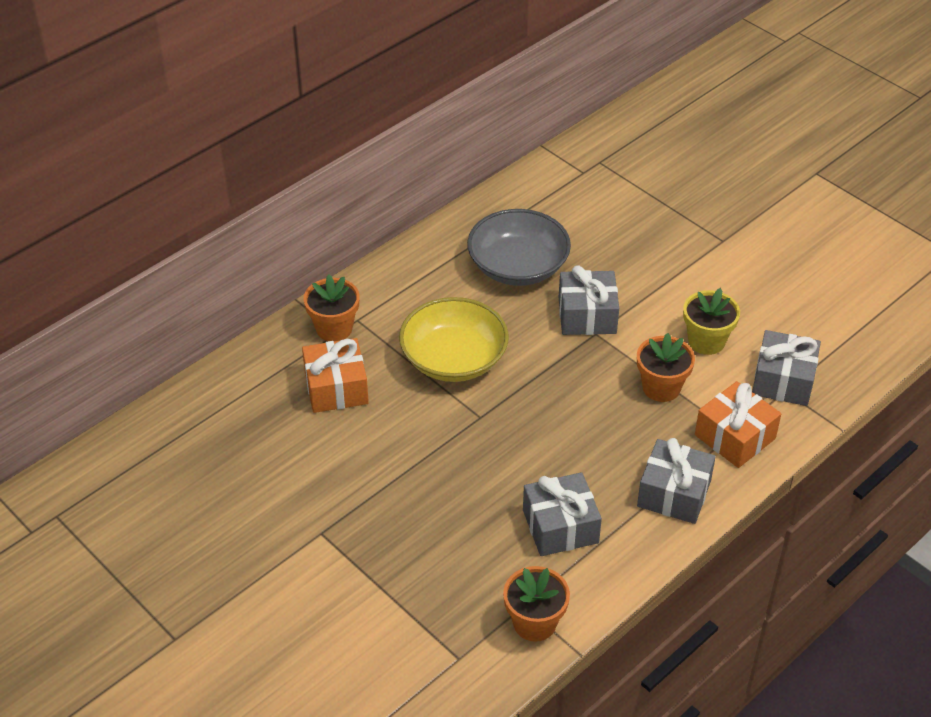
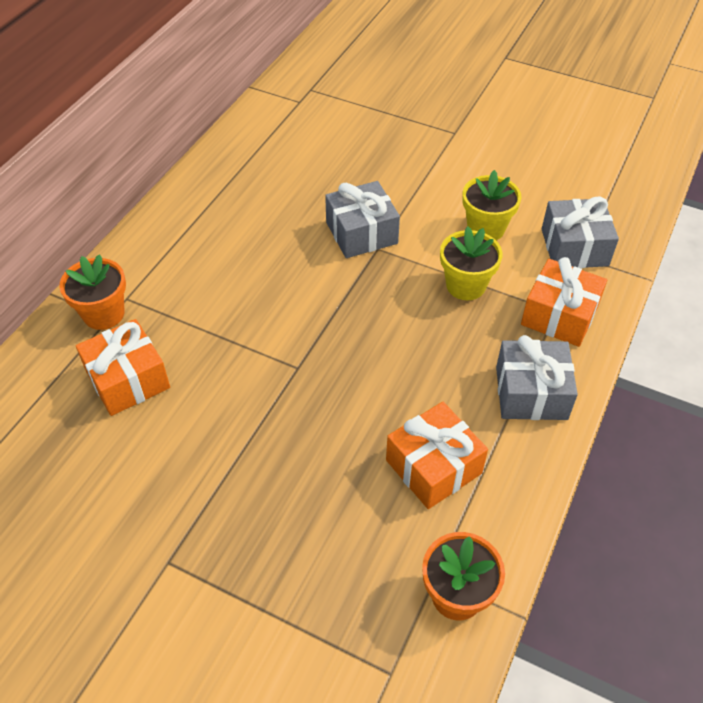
camera: 20 degrees left, 5 degrees up
yellow bowl [399,297,509,382] -> none
grey bowl [467,209,571,286] -> none
grey gift [523,472,602,556] -> orange gift [386,402,488,509]
orange flower pot [637,333,695,402] -> yellow flower pot [440,227,503,300]

